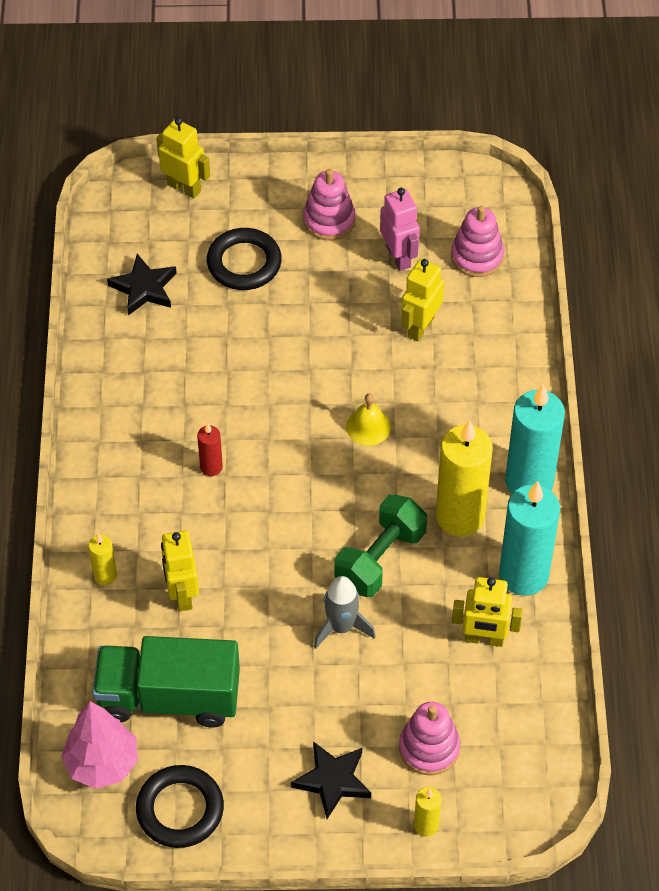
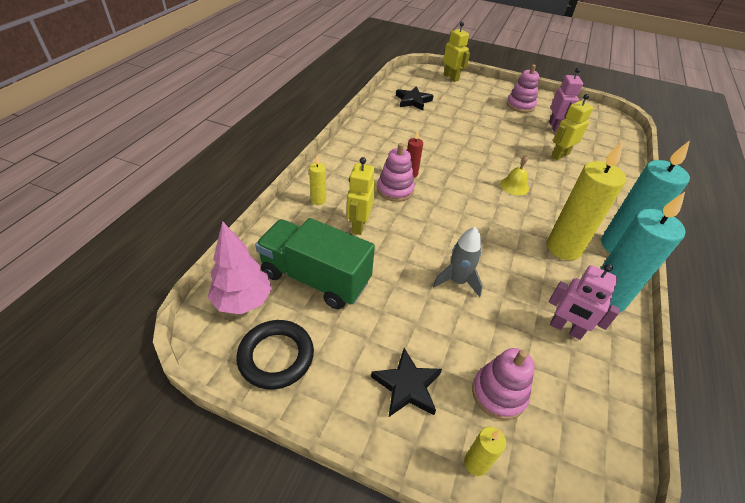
camera: 20 degrees right, 10 degrees down
black ring [207,228,282,290] -> none
green dumbbell [334,494,427,597] -> none
pink stacking toy [451,206,504,277] -> pink stacking toy moved to [377,143,415,202]
yellow robot [452,577,523,647] -> pink robot [549,264,620,340]

